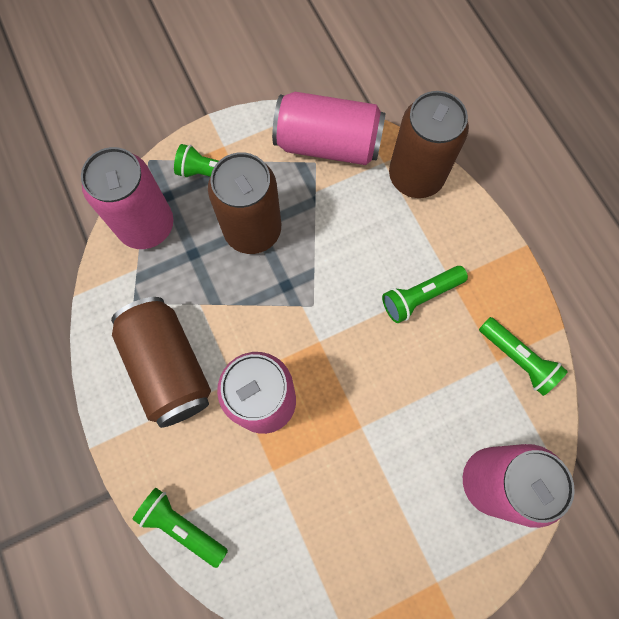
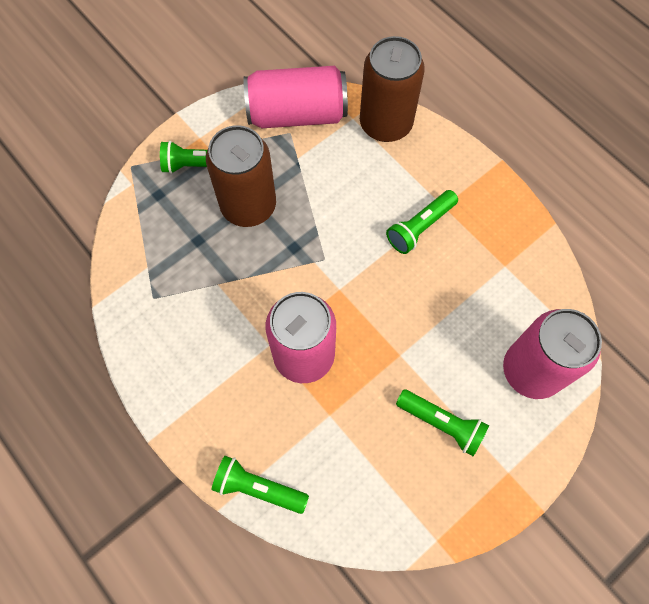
camera: 15 degrees left, 5 degrees down
pink can [81,147,174,249] -> none
brown can [111,297,211,428] -> none
green flashlight [479,317,568,396] -> green flashlight moved to [396,389,489,456]

